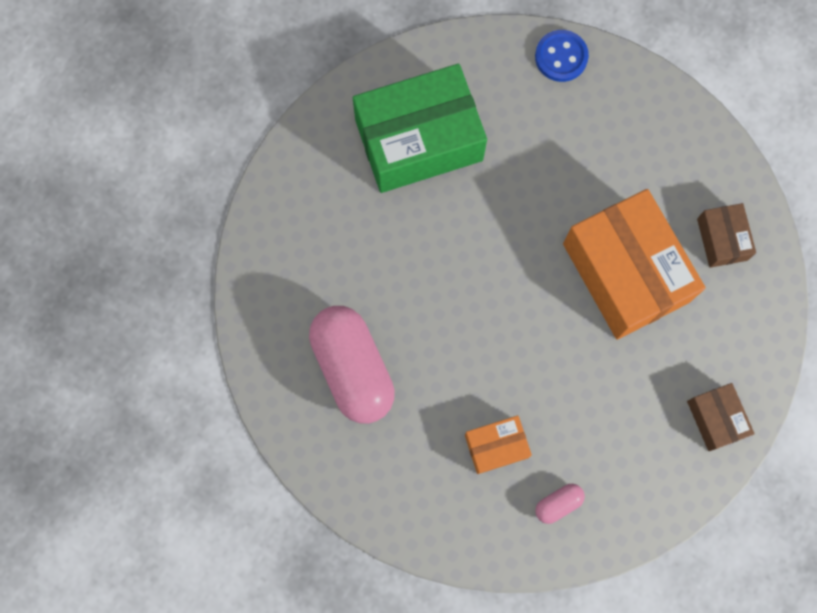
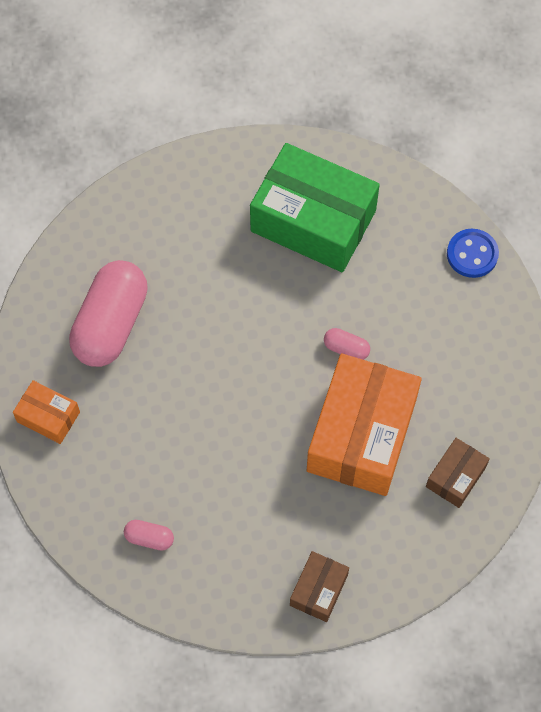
camera: 45 degrees right, 10 degrees down
orange box [465,415,532,474] -> orange box moved to [13,380,80,444]
none -> pink capsule [324,328,370,360]

